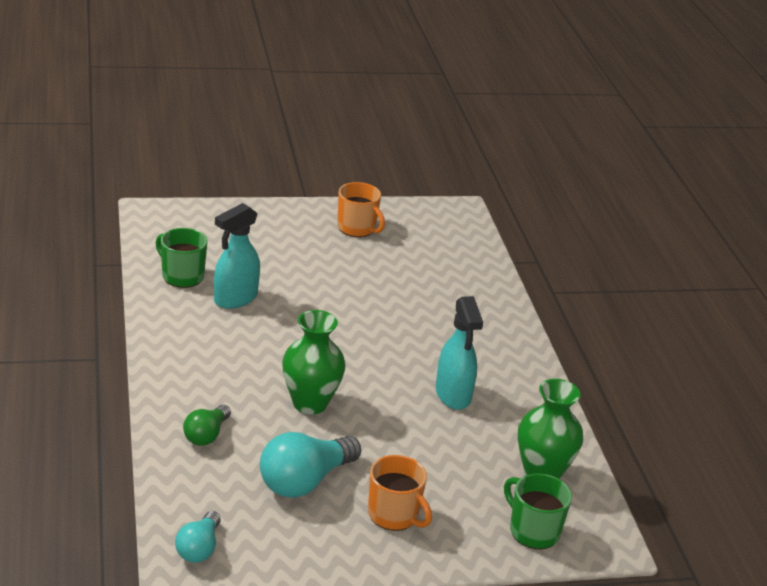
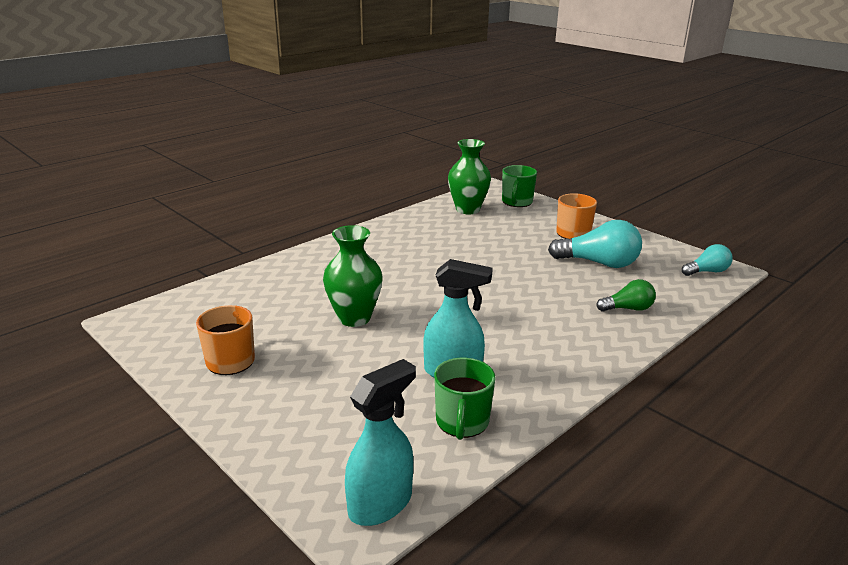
camera: 120 degrees left, 5 degrees down
green vase [282,310,346,414] -> green vase moved to [323,225,383,327]
turquoise spray bottle [436,296,483,410] -> turquoise spray bottle moved to [345,359,416,526]

